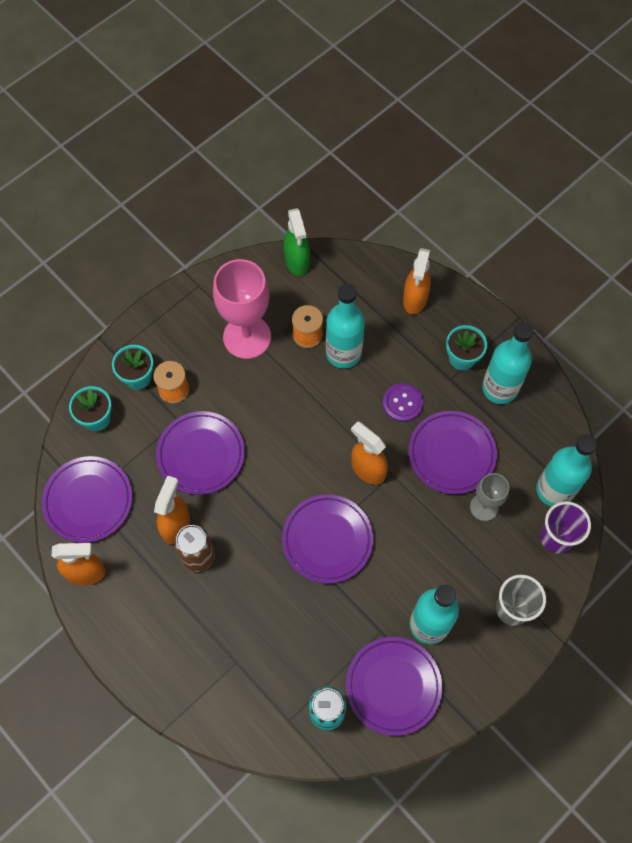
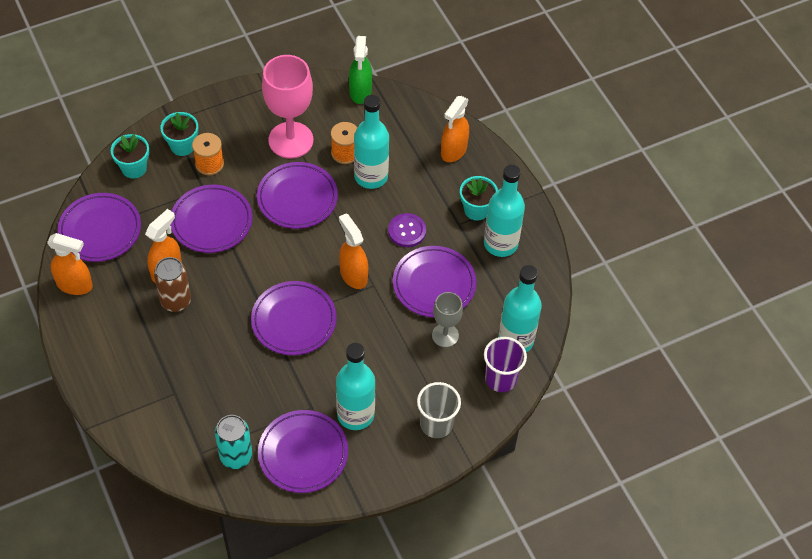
camera: 15 degrees right, 10 degrees down
none -> purple plate [257,162,338,229]

